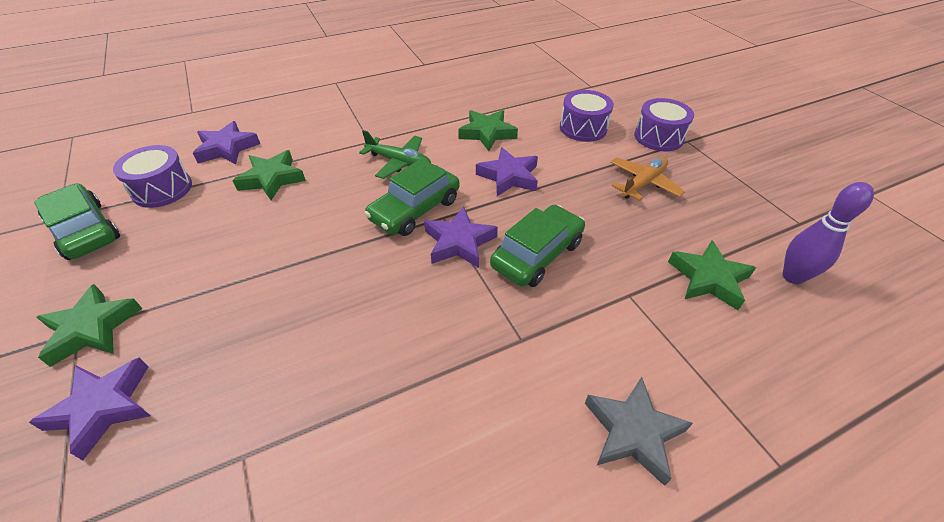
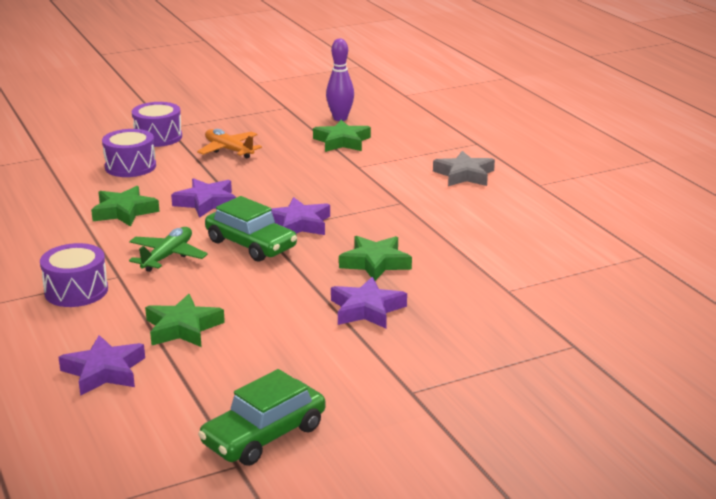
camera: 90 degrees left, 20 degrees down
purple star [29,357,151,460] -> purple star moved to [331,277,407,328]
green star [37,284,143,367] -> green star moved to [339,236,412,281]
purple drum [113,145,192,208] -> purple drum moved to [40,243,108,307]
green car [490,205,585,287] -> none

